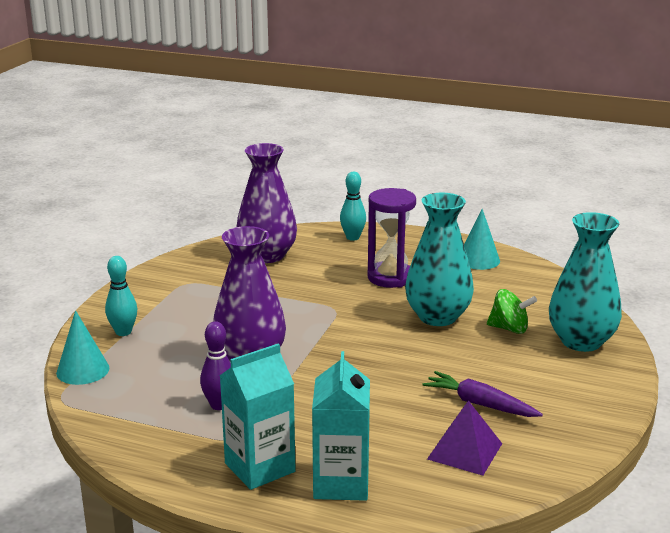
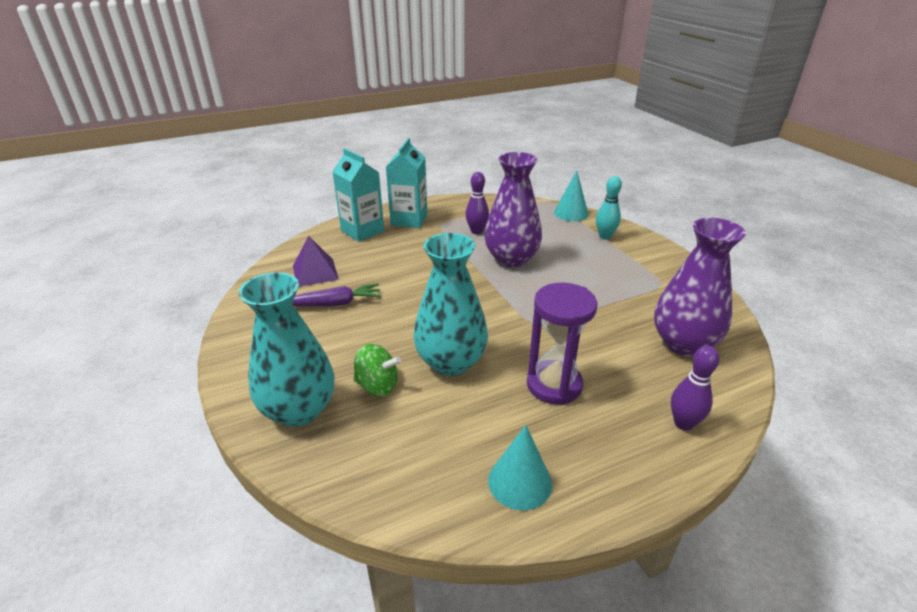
camera: 135 degrees right, 10 degrees up
turquoise bowling pin [340,172,366,241] -> purple bowling pin [671,346,719,431]
green spinning top [487,289,537,334] -> green spinning top turned 135 degrees counterclockwise [354,344,401,396]

